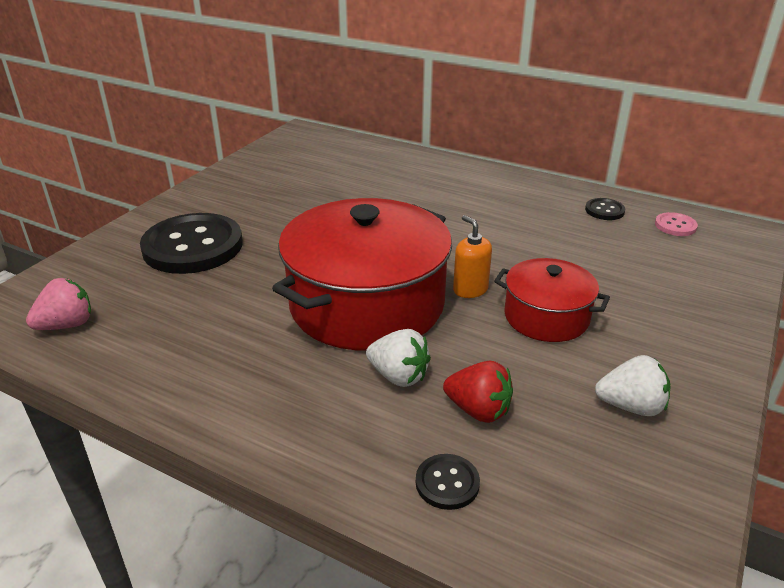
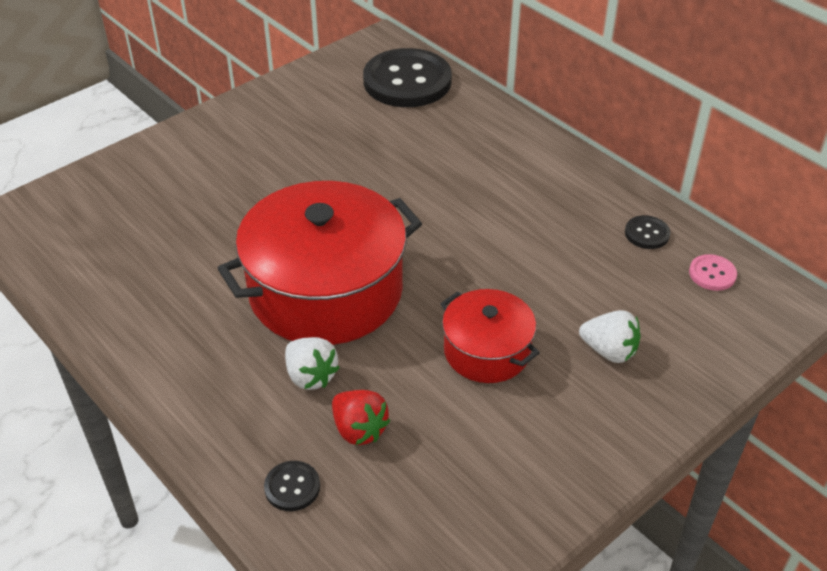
camera: 20 degrees right, 10 degrees up
pink strawberry [26,278,91,330] -> none
black button [140,213,243,274] -> black button moved to [363,48,452,107]
orange soap dispenser [453,215,492,298] -> none
white strawberry [595,355,671,416] -> white strawberry moved to [579,310,641,363]

